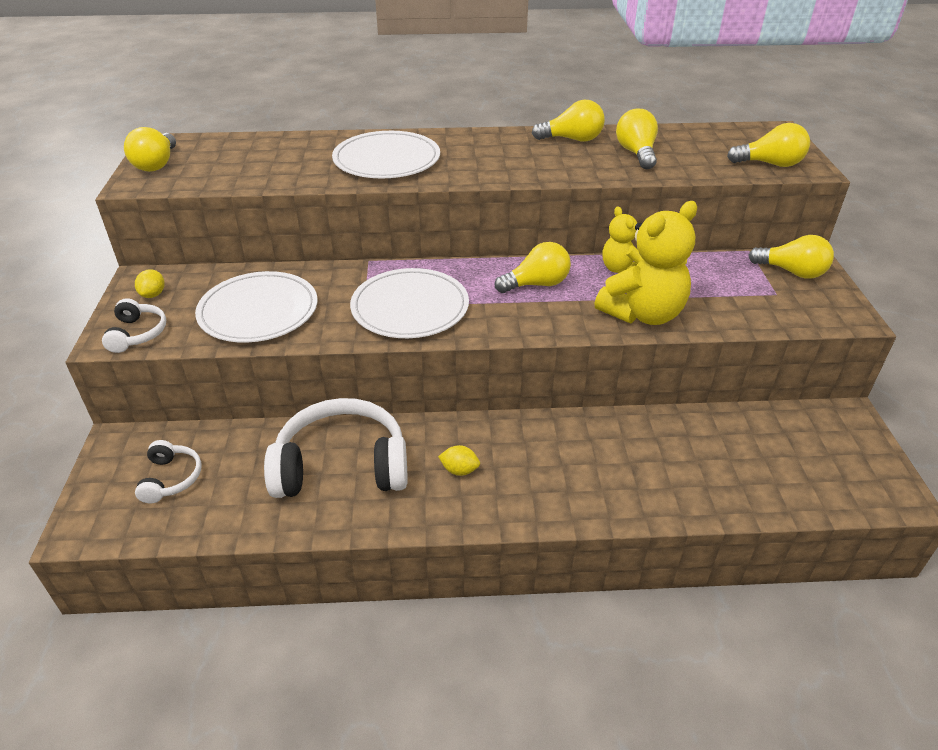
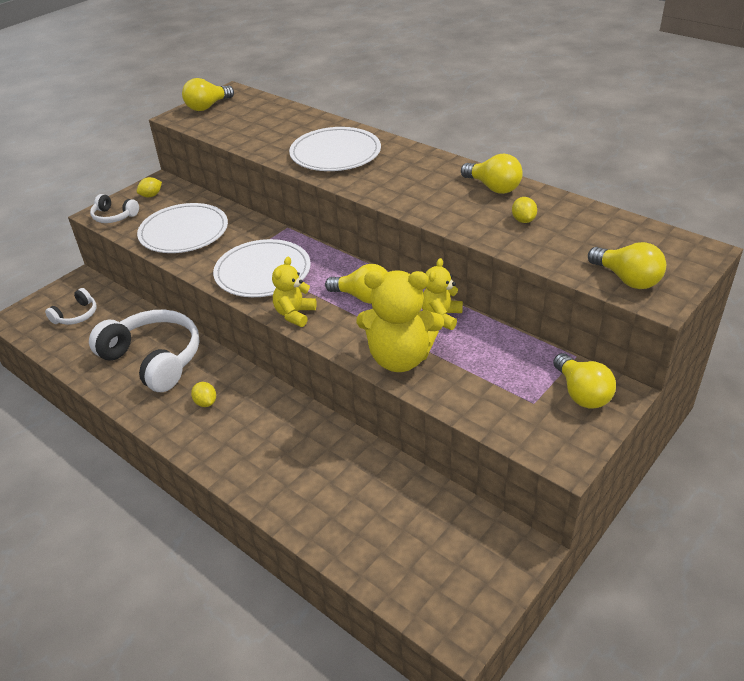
camera: 45 degrees right, 0 degrees up
white headphones [102,298,166,353] -> white headphones turned 75 degrees clockwise [90,194,139,223]
yellow light bulb [616,108,658,169] -> yellow lemon [512,197,537,223]
none -> yellow teddy bear [272,257,317,327]

